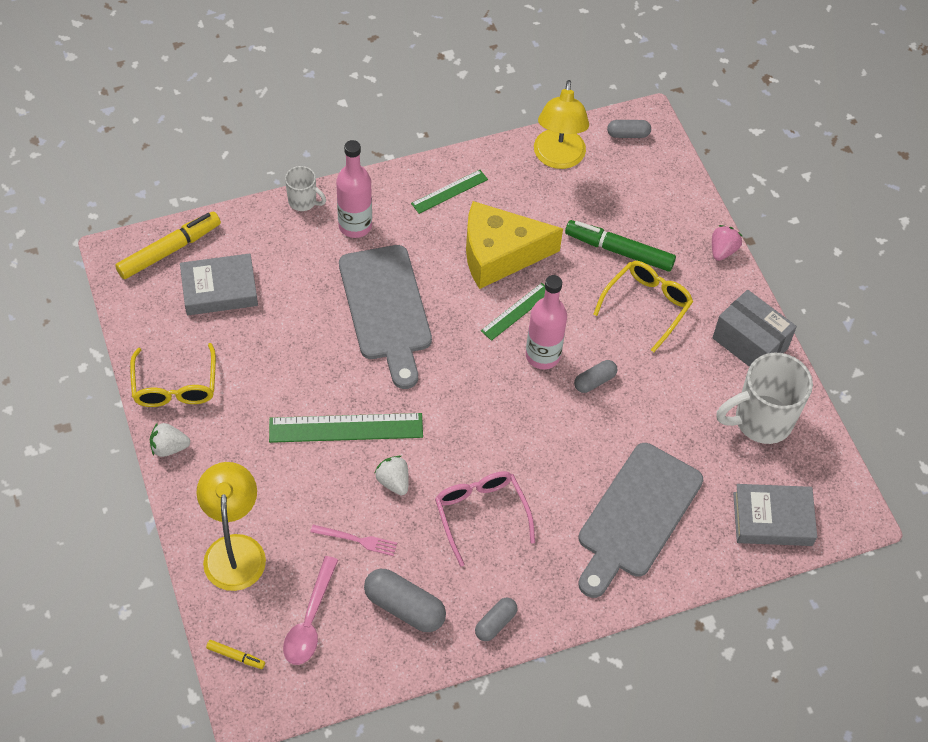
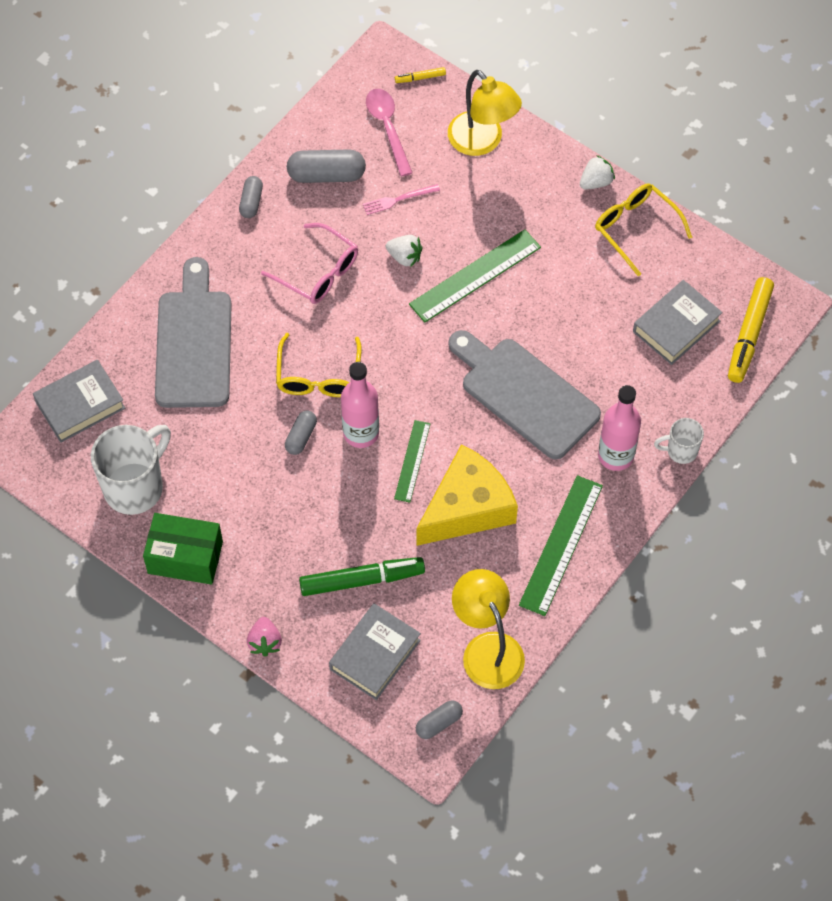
camera: 150 degrees right, 5 degrees up
green ruler [411,170,488,214] -> green ruler [519,475,603,616], size x1.69
yellow glasses [593,261,693,352] -> yellow glasses moved to [276,333,362,397]
grey box [712,290,797,367] -> green box [143,513,223,585]
none -> grey book [329,603,421,700]

